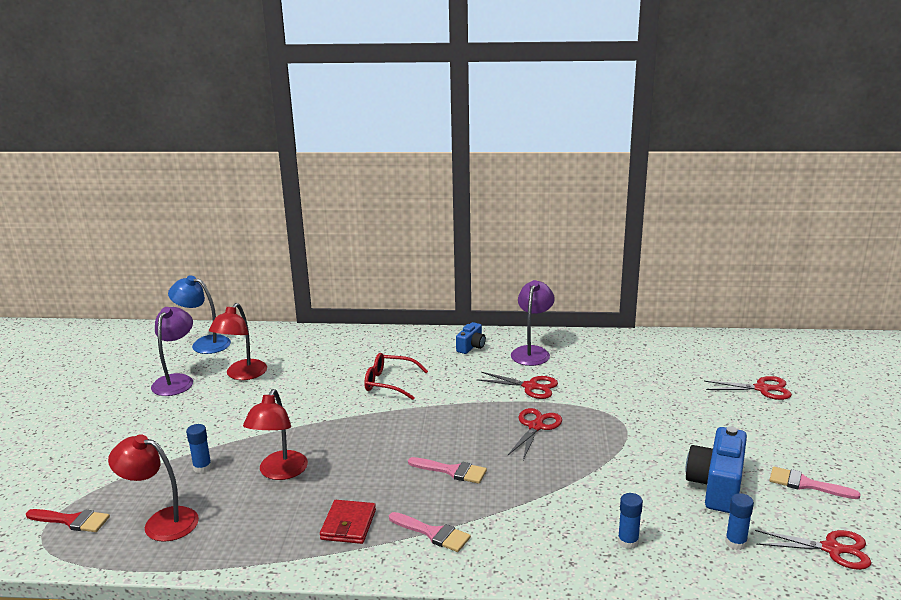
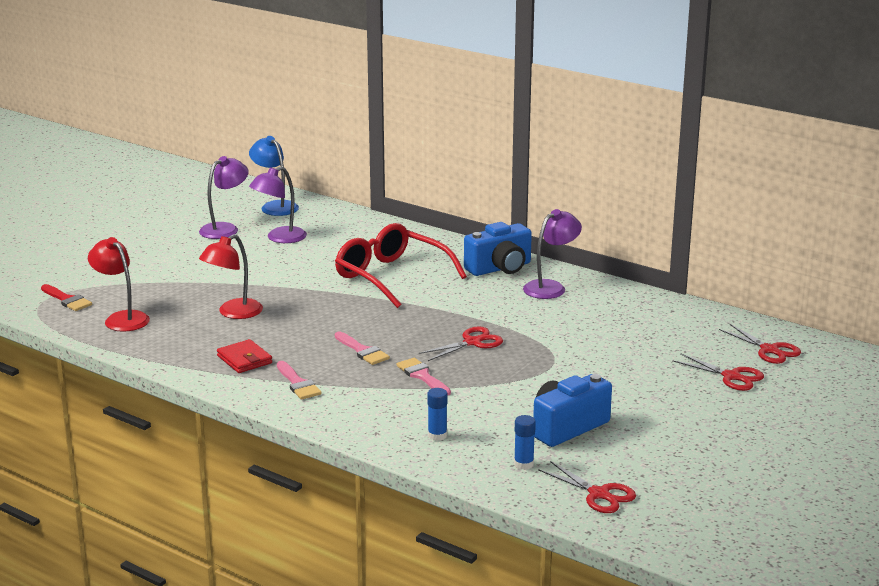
camera: 30 degrees right, 0 degrees up
blue glue stick [186,424,212,473] -> none
red lamp [209,303,267,380] -> purple lamp [249,166,307,243]
red wallet [320,500,376,544] -> red wallet turned 75 degrees counterclockwise [217,339,272,373]
red glasses [364,353,428,400] -> red glasses [335,223,467,308], size x1.77
blue camera [456,322,486,354] -> blue camera [464,222,532,276], size x1.84
red scissors [476,372,558,399] -> red scissors moved to [719,324,801,364]
pink brush [770,467,861,499] -> pink brush moved to [396,358,451,395]

